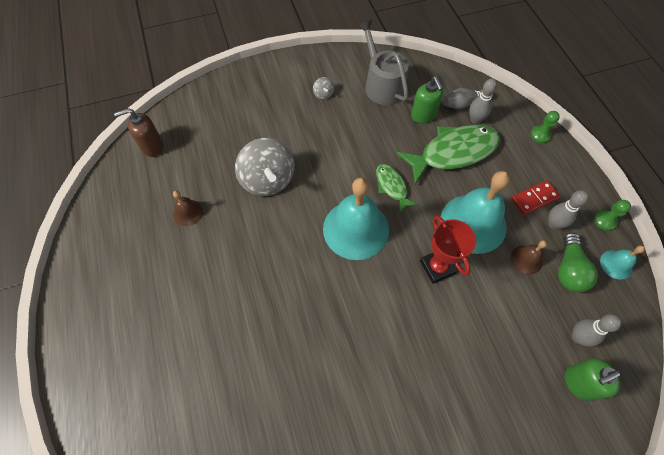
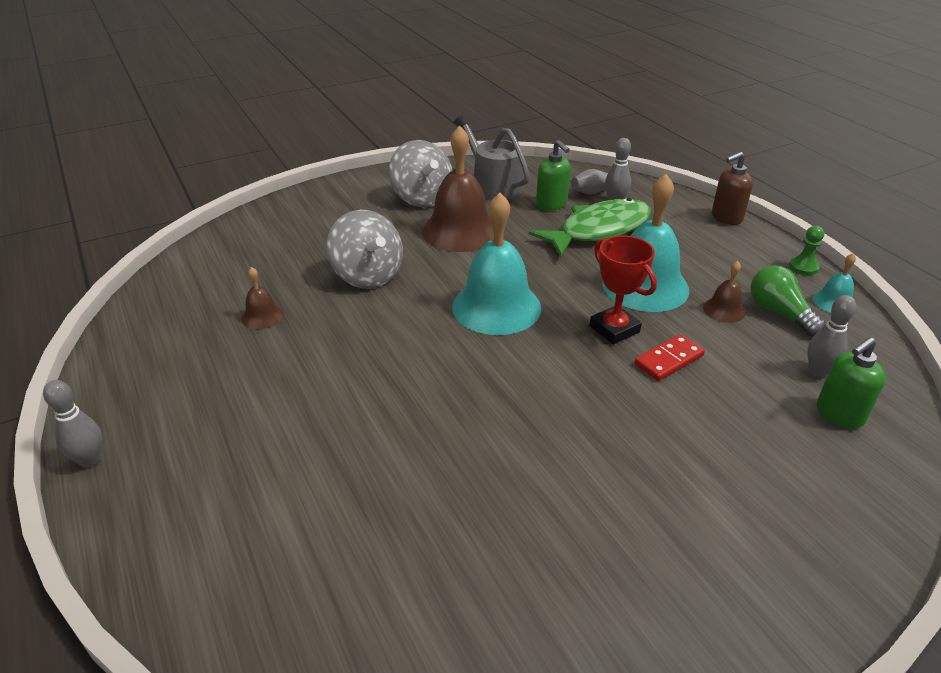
camera: 10 degrees left, 25 degrees down
brown soap dispenser [114,108,163,157] -> brown soap dispenser moved to [712,152,753,225]
grey spinning top [313,77,334,100] -> grey spinning top [389,140,453,207], size x2.41
green fish [376,164,418,213] -> none
red domino [511,180,561,215] -> red domino moved to [634,334,705,381]
green pawn [531,111,560,143] -> none
grey bowling pin [548,190,589,229] -> grey bowling pin moved to [43,380,102,468]
green light bulb [558,233,598,292] -> green light bulb turned 150 degrees clockwise [750,265,826,337]
none -> brown bell [422,125,494,252]

